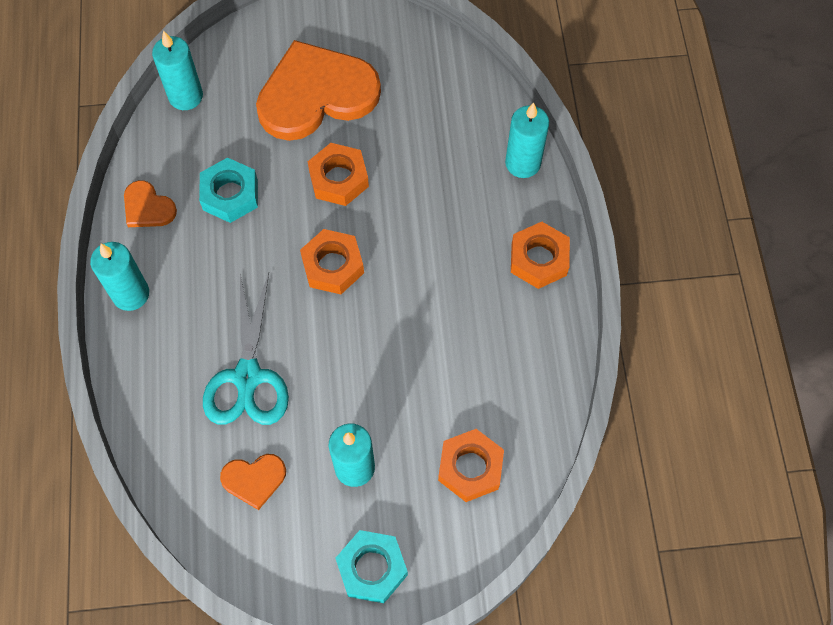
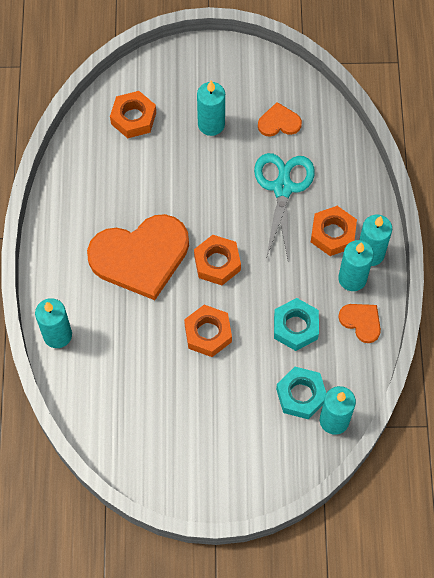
camera: 175 degrees left, 0 degrees up
orange heart [256,40,381,141] -> orange heart moved to [87,214,189,300]
turquoise nut [336,530,408,603] -> turquoise nut moved to [276,367,326,419]
orange nut [511,222,570,289] -> orange nut moved to [311,206,357,256]
none -> turquoise candle [338,240,374,291]

